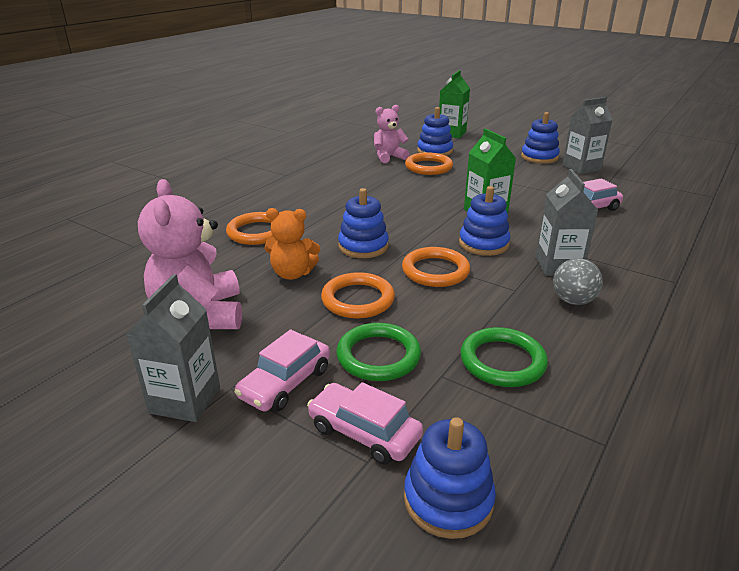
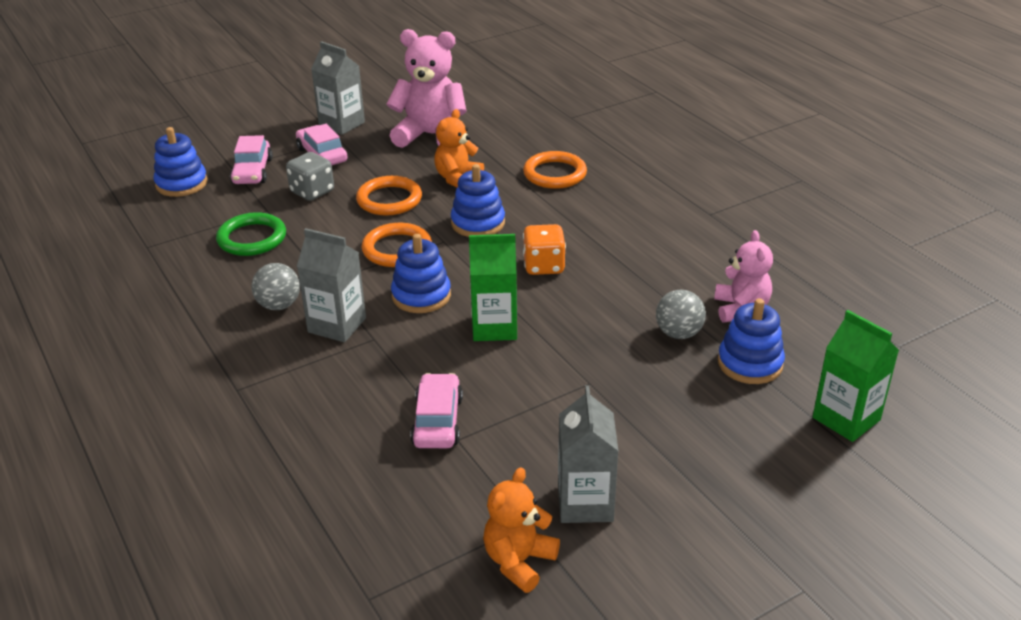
camera: 115 degrees right, 5 degrees up
pink car [307,382,423,465] -> pink car turned 120 degrees clockwise [230,135,273,184]
green ring [336,323,421,381] -> grey dice [286,152,334,201]
orange ring [405,152,453,175] -> grey ball [656,290,706,339]
blue stacking toy [521,112,560,164] -> none
none -> orange teddy bear [483,468,560,593]
none -> orange dice [523,224,566,275]

